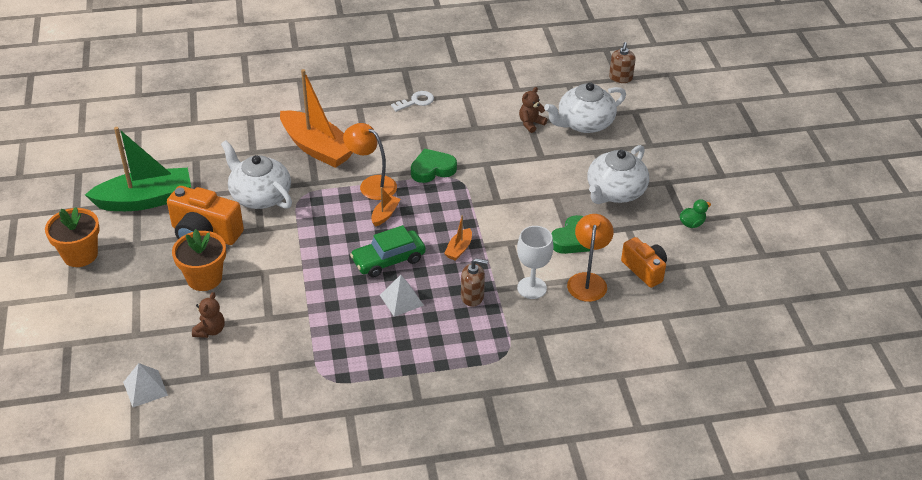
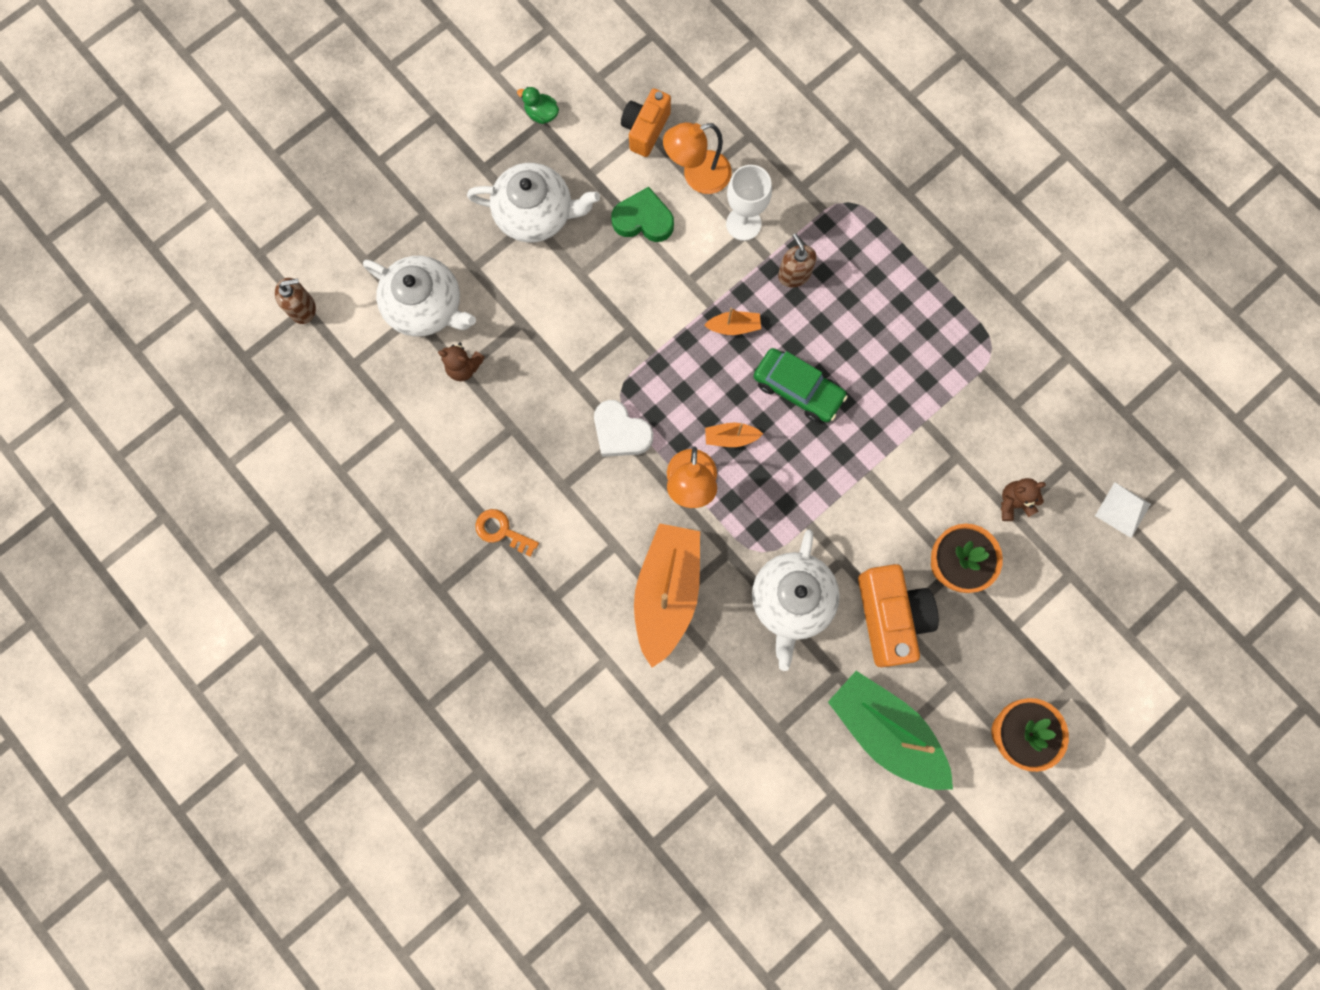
camera: 120 degrees left, 35 degrees up
white pyramid [380,275,424,317] -> none
white key [391,91,434,112] -> orange key [475,509,539,557]
green heart [411,149,457,183] -> white heart [594,400,653,457]

